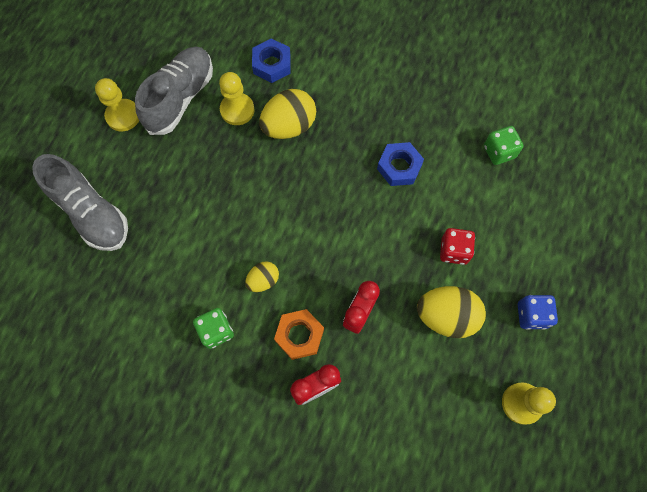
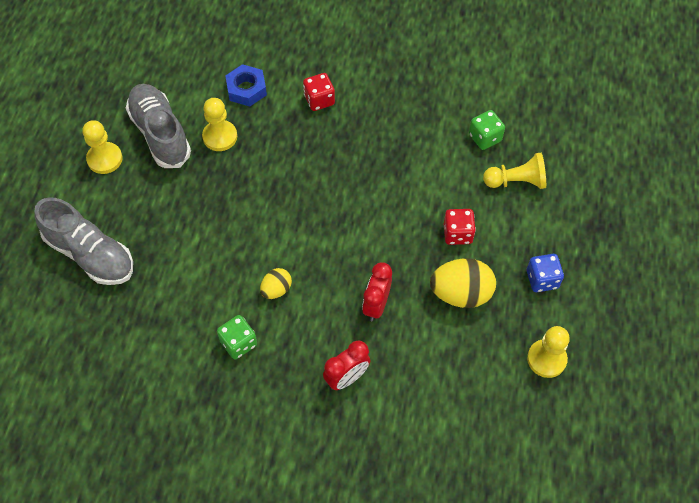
camera: 10 degrees left, 10 degrees down
grey shoe [135,47,213,135] -> grey shoe turned 45 degrees counterclockwise [126,84,191,168]
yellow egg [259,89,316,139] -> none
orange nut [274,309,324,360] -> none
blue nut [377,142,424,186] -> none
none -> red dice [303,73,335,111]
none -> yellow pawn [483,153,546,189]

